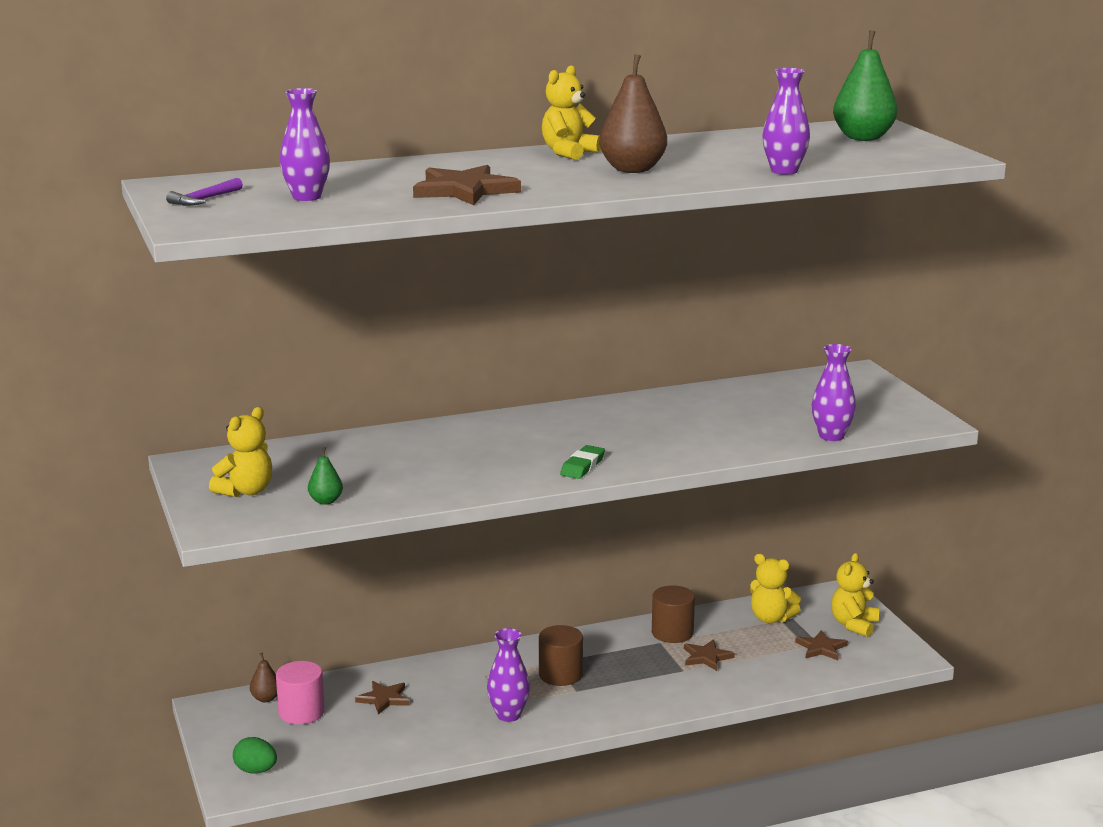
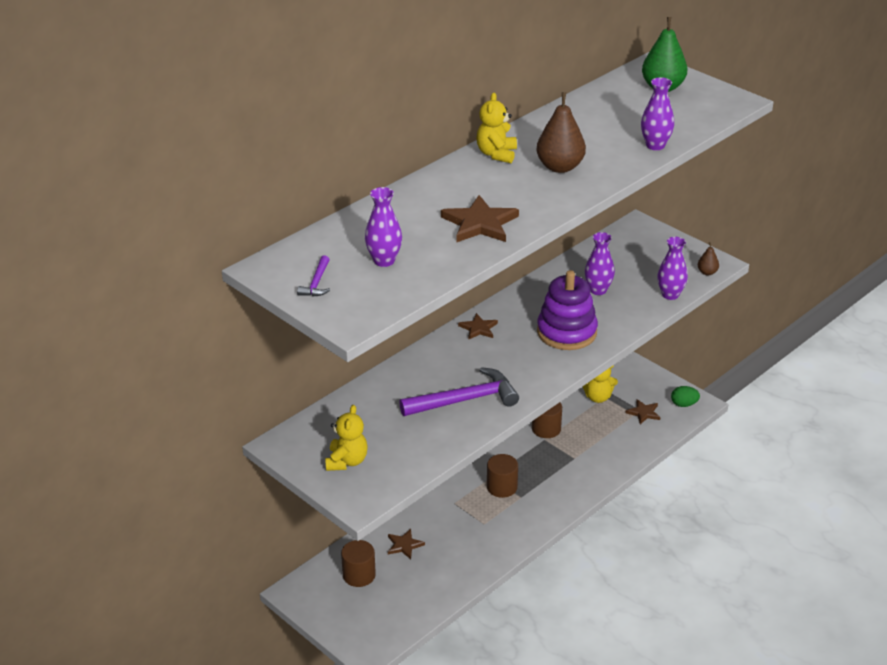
camera: 25 degrees left, 15 degrees up
green egg [233,737,277,774] -> green egg moved to [671,386,700,407]
brown pear [250,653,277,702] -> brown pear moved to [698,242,719,275]
pink cylinder [276,661,325,724] -> brown cylinder [341,540,376,587]
green pear [308,447,343,505] -> none
purple vase [487,628,530,722] -> purple vase moved to [585,232,615,295]
green eraser [560,445,605,479] -> none
brown star [684,639,735,671] -> brown star moved to [458,313,498,340]
yellow teddy bear [831,553,879,637] -> none
none -> purple hammer [399,367,519,416]
none -> purple stacking toy [537,270,598,350]

